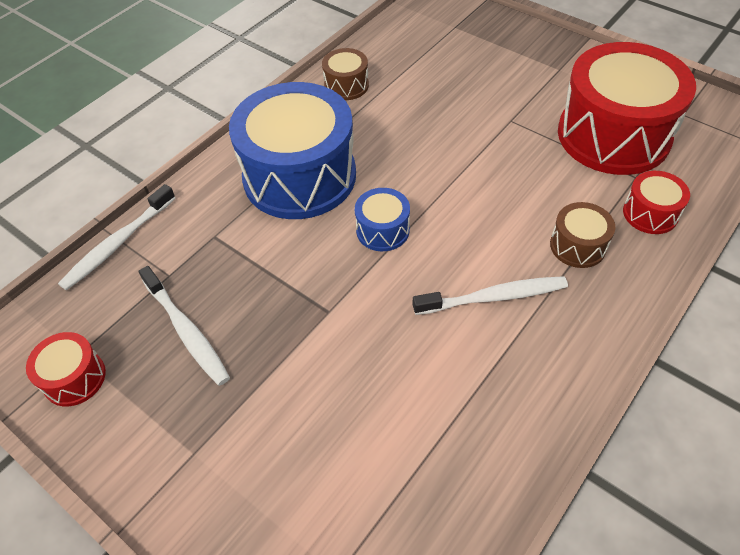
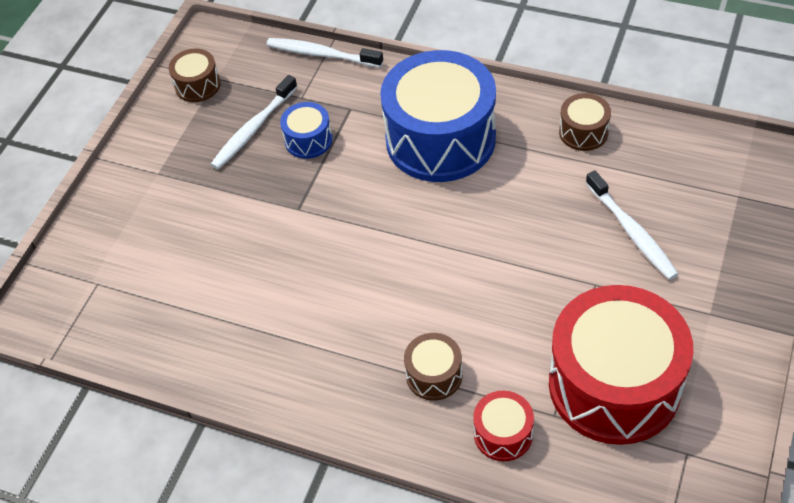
camera: 75 degrees right, 0 degrees up
red drum [26,332,106,406] -> brown drum [169,49,221,102]
blue drum [355,188,410,251] -> blue drum moved to [280,102,332,159]
white toothbrush [412,276,568,315] -> white toothbrush moved to [586,170,678,280]

